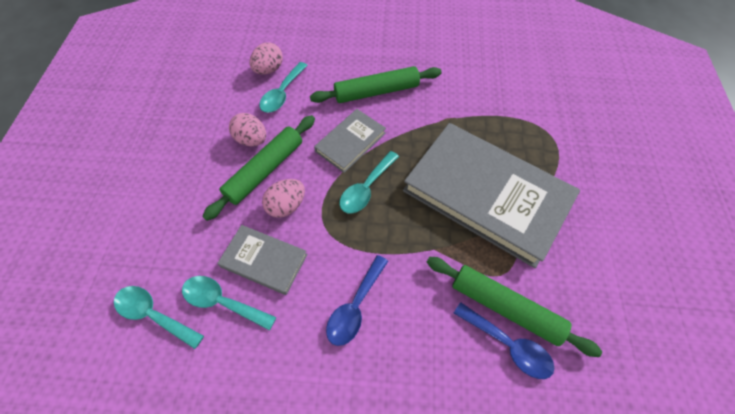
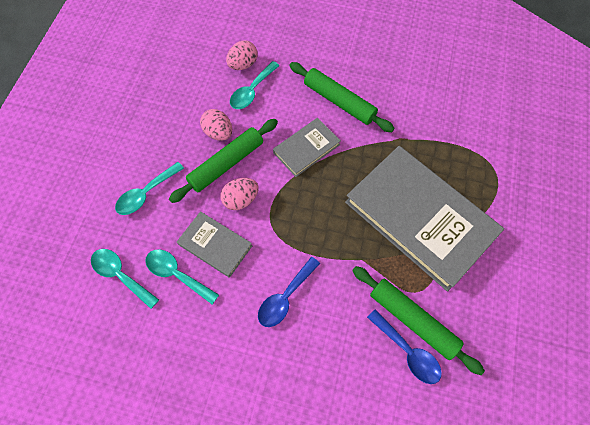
camera: 10 degrees right, 5 degrees up
green rolling pin [310,66,442,103] -> green rolling pin turned 45 degrees clockwise [289,62,395,132]
turquoise spoon [340,151,399,213] -> turquoise spoon moved to [115,162,184,215]

